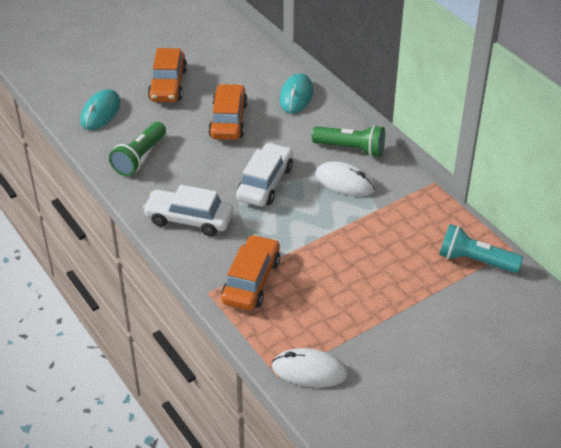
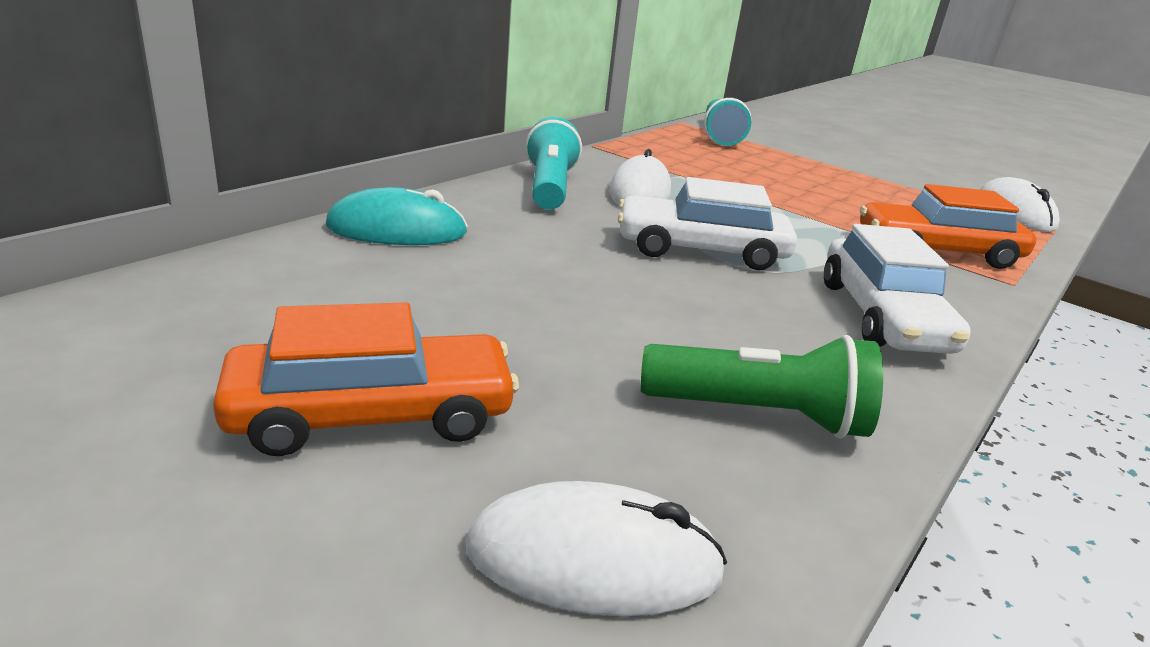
camera: 110 degrees left, 15 degrees down
turquoise mouse [80,89,121,130] -> white mouse [465,481,727,616]
orange car [208,84,248,140] -> none
green flashlight [312,125,385,157] -> turquoise flashlight [525,117,582,210]

